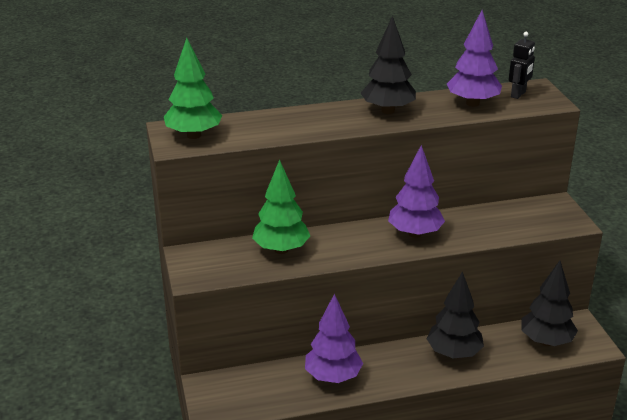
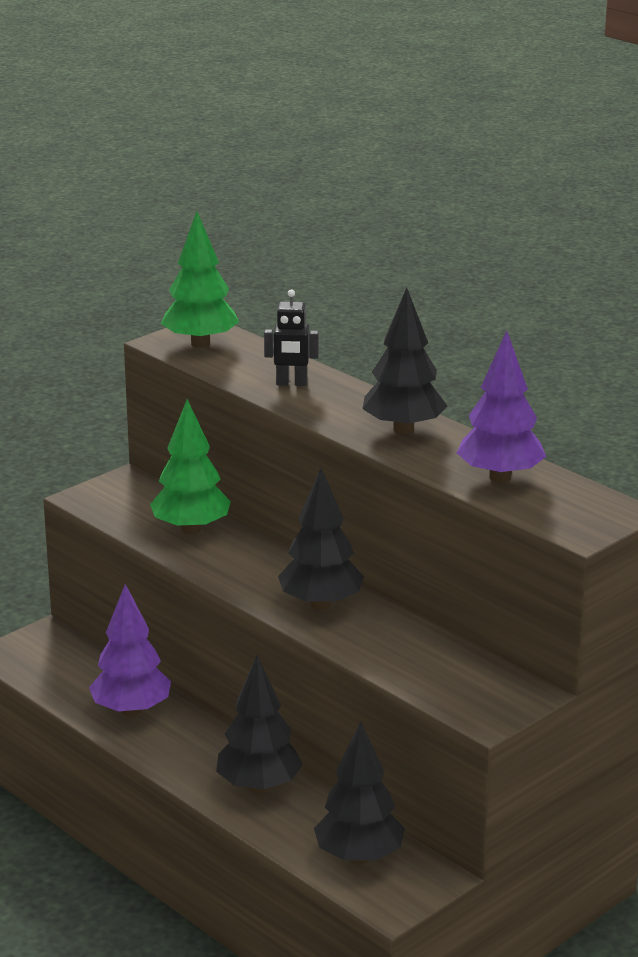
camera: 60 degrees right, 5 degrees down
purple tree [388,145,445,238] -> black tree [278,468,364,610]
black robot [509,32,535,99] -> black robot moved to [264,289,319,386]

